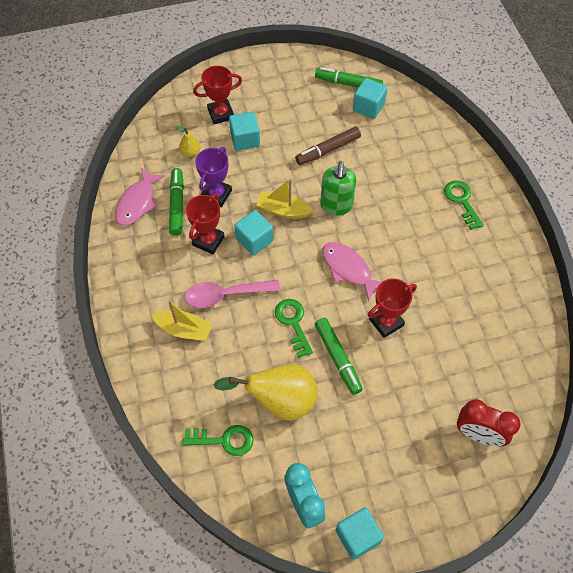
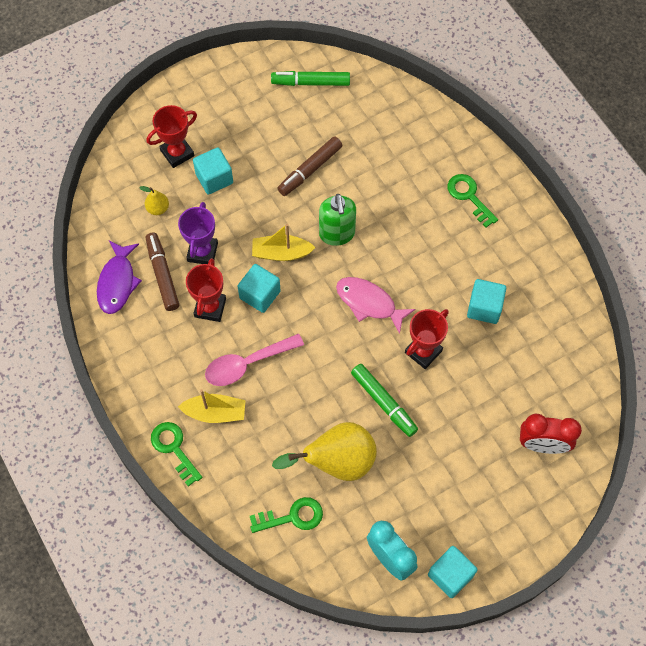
camera: 15 degrees left, 5 degrees up
pink fish [115,168,165,226] -> purple fish [97,241,142,314]
green marker [169,168,184,236] -> brown marker [146,232,179,311]
green key [275,299,313,358] -> green key moved to [151,422,202,486]
turquoise cube [353,78,387,119] -> turquoise cube moved to [467,279,506,324]

